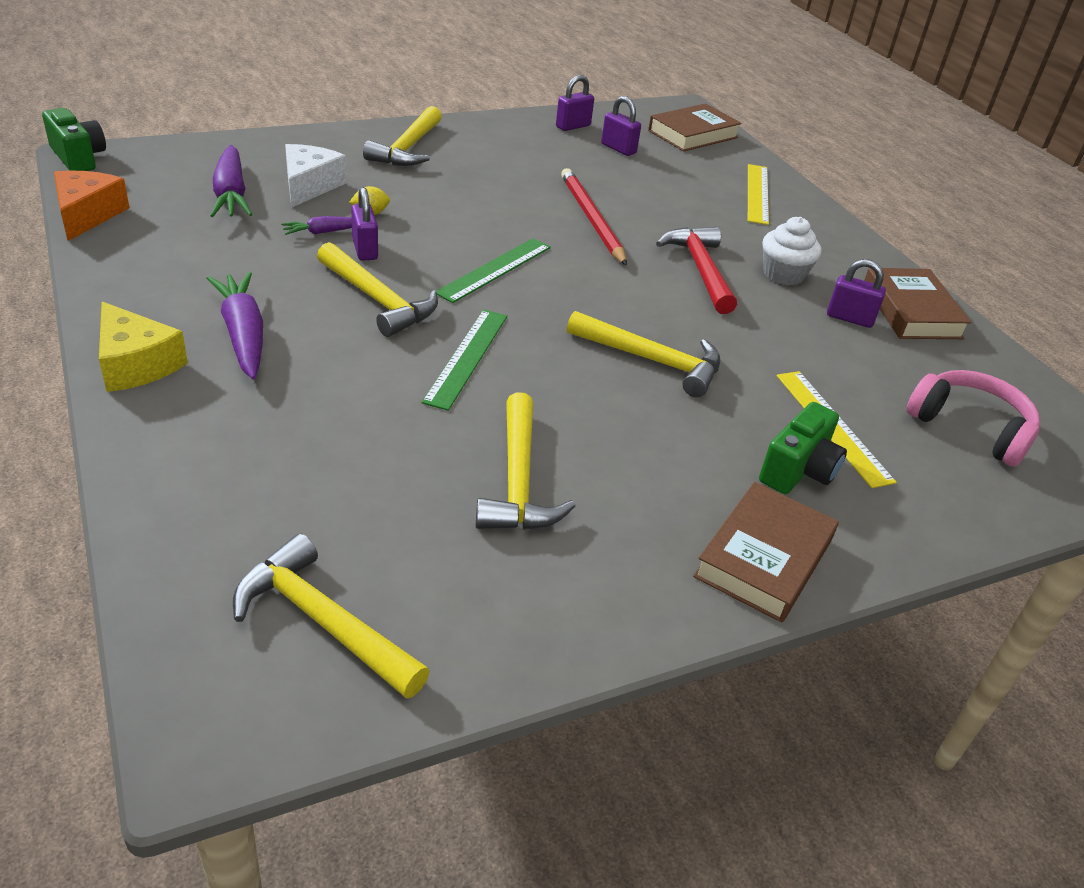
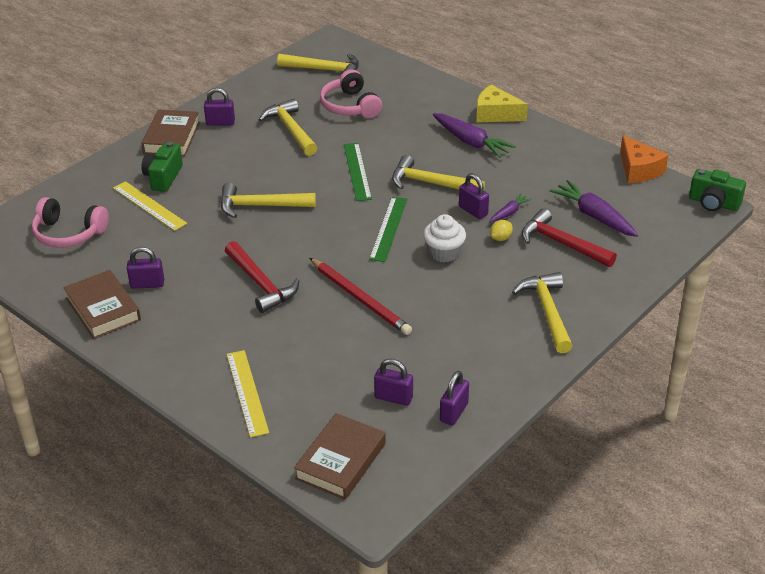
camera: 160 degrees right, 0 degrees up
white cheese [285,144,347,208] -> red hammer [521,208,617,267]
white cupcake [763,217,821,285] -> white cupcake moved to [423,214,466,262]
none -> purple padlock [204,88,235,126]
none -> pink headphones [320,69,382,118]

